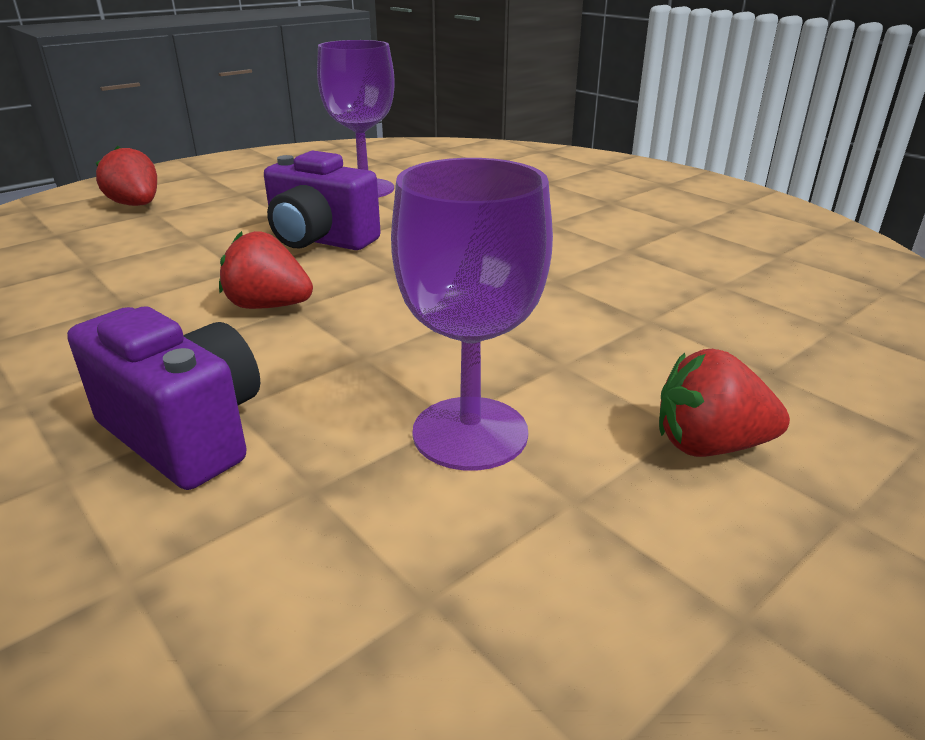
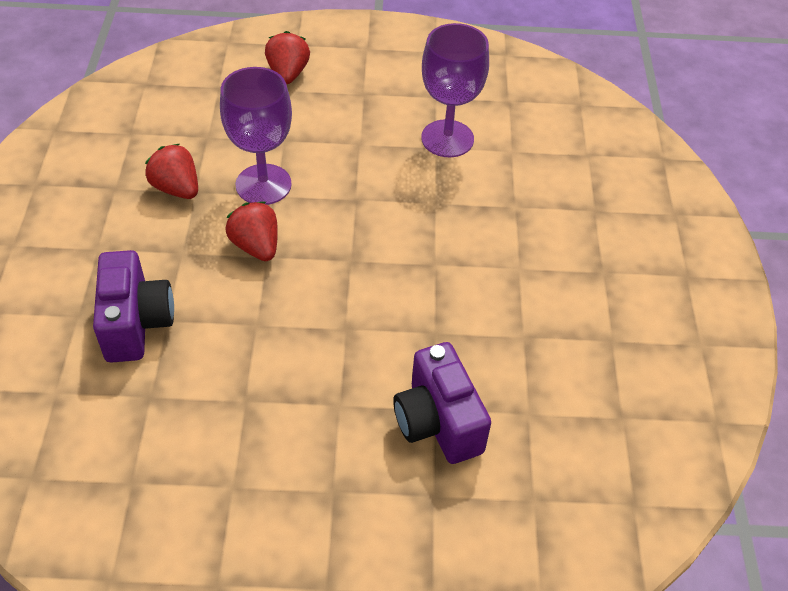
camera: 40 degrees right, 20 degrees up
purple camera [264,151,381,250] -> purple camera moved to [393,342,491,464]
purple goblet [391,158,553,471] -> purple goblet moved to [220,67,292,205]
red strawberry [659,349,790,457] -> red strawberry moved to [145,144,198,199]

